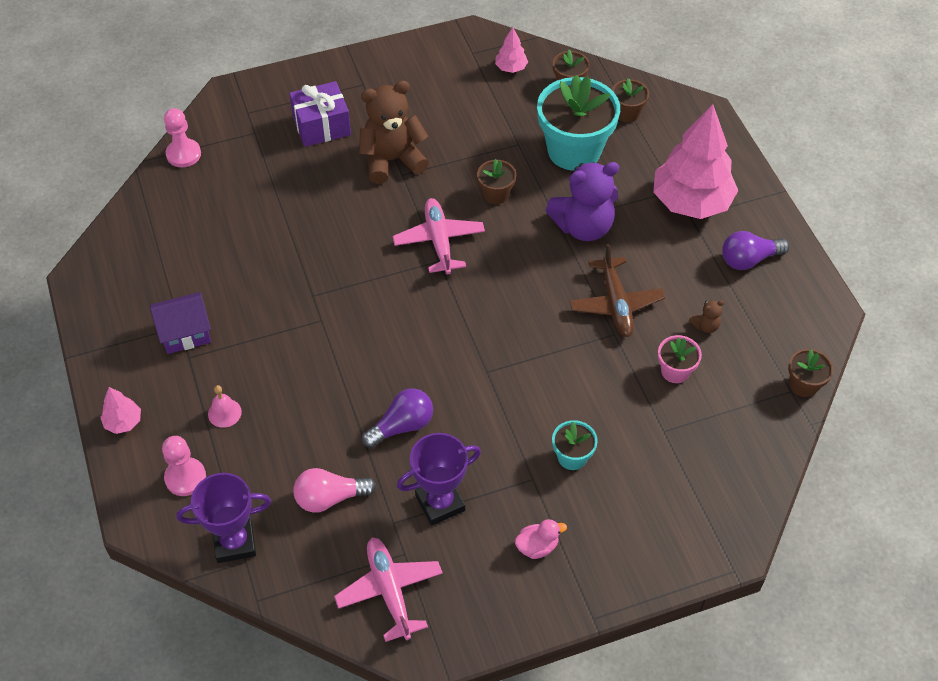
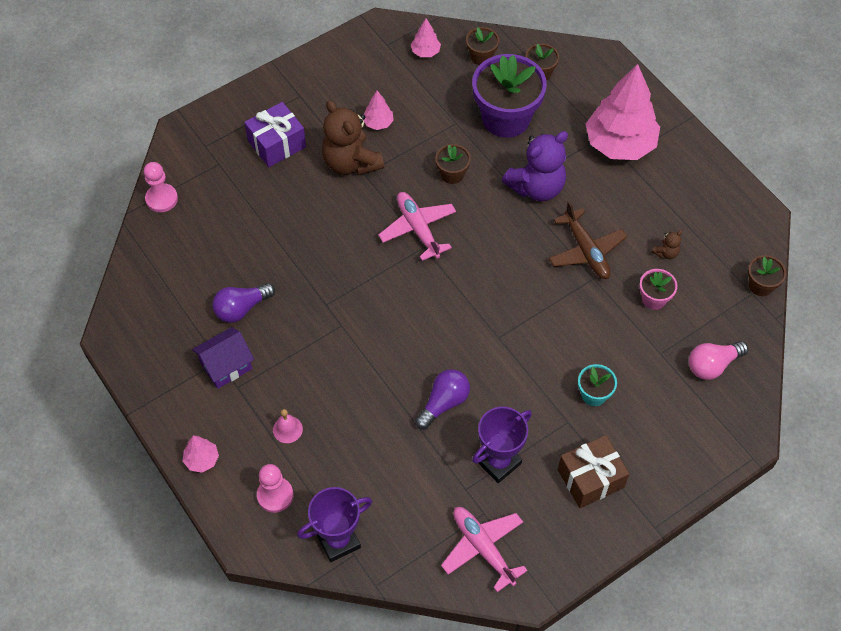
camera: 15 degrees left, 5 degrees up
pink light bulb [293,468,376,513] -> pink light bulb moved to [689,341,748,380]
brown teddy bear [359,80,429,184] -> brown teddy bear turned 90 degrees counterclockwise [322,100,384,176]
pink duck [515,519,567,559] -> brown gift [558,435,629,508]
turquoise flower pot [537,75,620,171] -> purple flower pot [472,54,547,138]
purple light bulb [722,231,789,270] -> purple light bulb moved to [212,283,275,323]
none -> pink tree [363,91,394,130]

